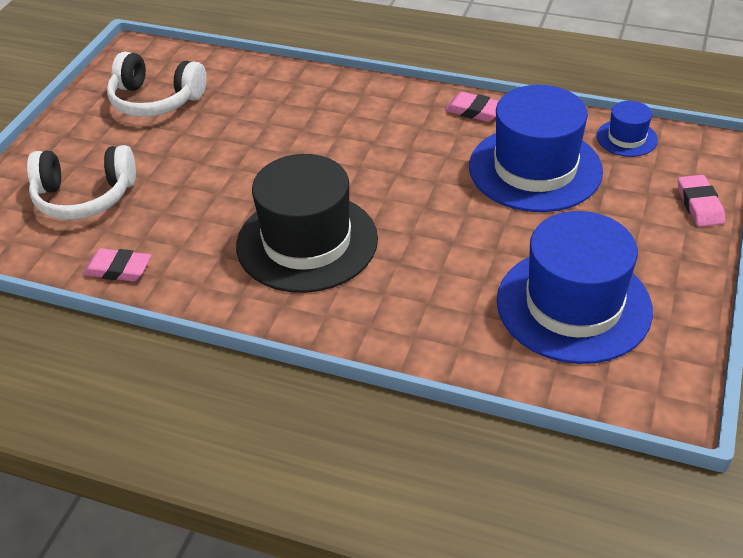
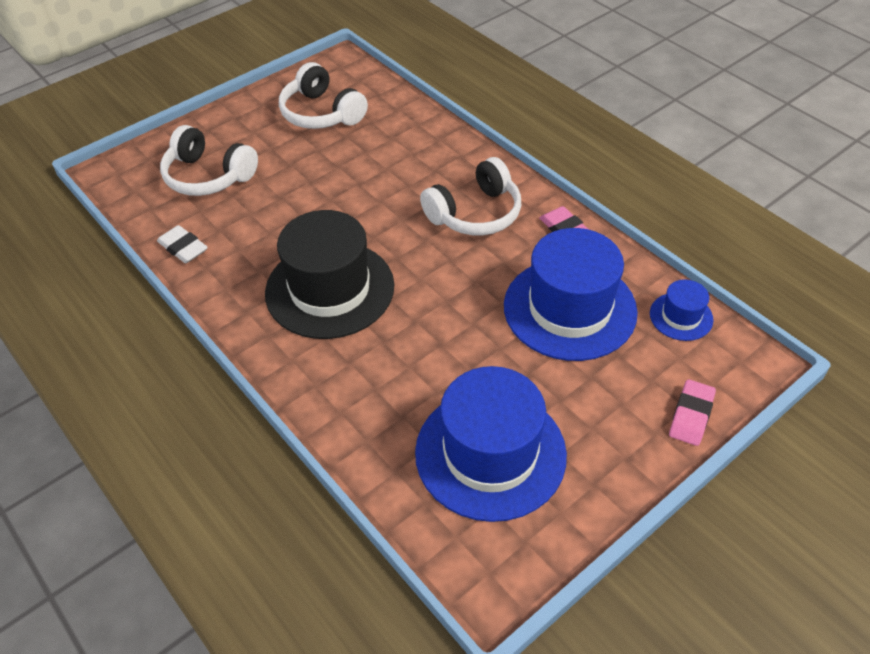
camera: 30 degrees right, 5 degrees up
pink eraser [83,248,152,281] -> white eraser [157,225,208,263]
none -> white headphones [420,157,521,235]

